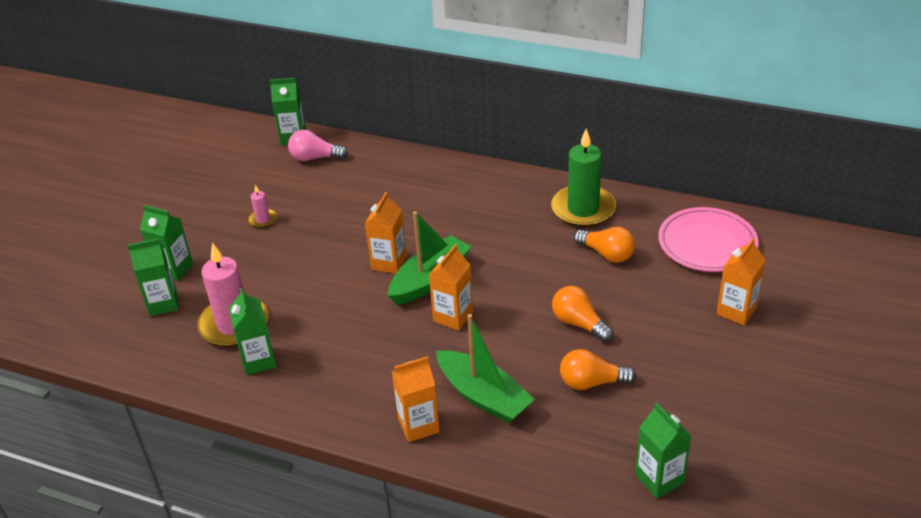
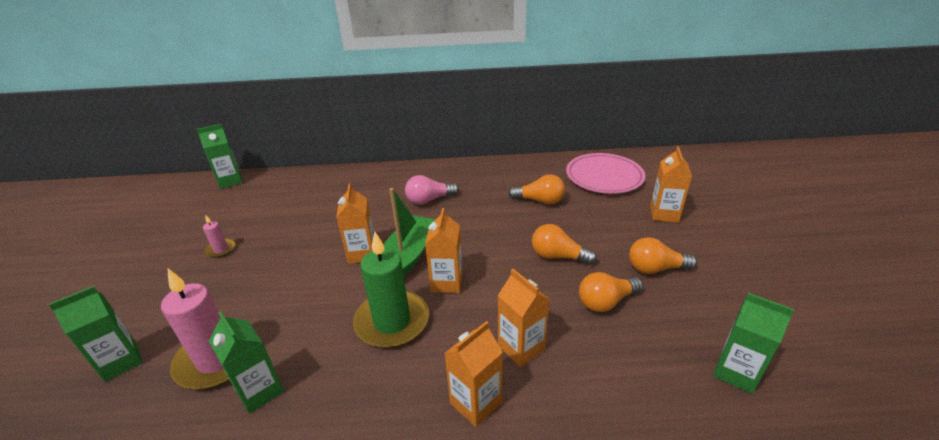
camera: 25 degrees left, 5 degrees down
green carton [140,205,193,281] -> none
pink light bulb [288,130,348,161] -> pink light bulb moved to [405,175,459,205]
green boat [436,314,535,424] -> orange carton [498,269,550,367]
green candle [551,129,616,227] -> green candle moved to [353,232,429,348]
none -> orange light bulb [629,237,697,274]

